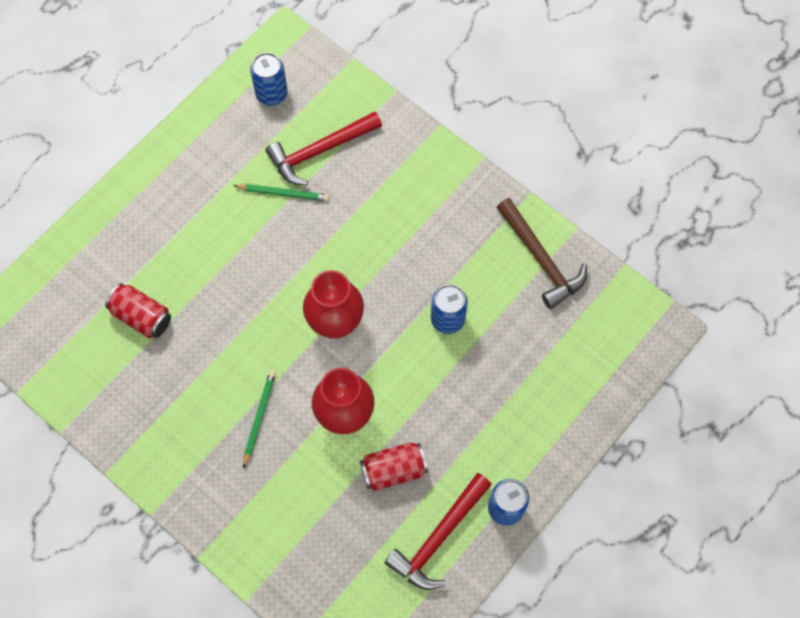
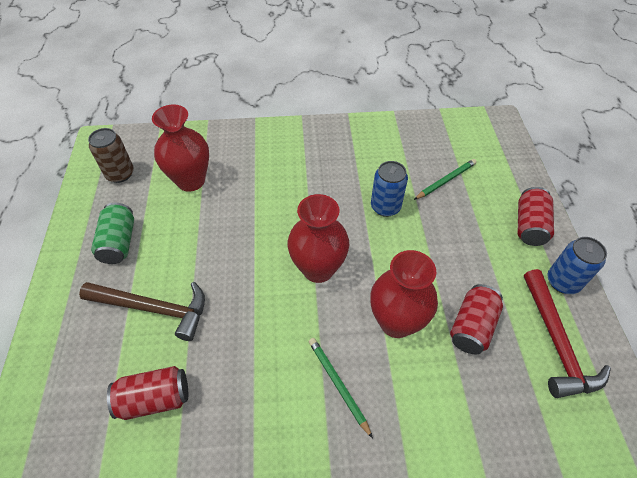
camera: 45 degrees left, 15 degrees down
green pencil [233,184,329,201] -> green pencil moved to [414,159,477,200]
blue can [250,53,288,105] -> brown can [88,128,134,183]
red hammer [265,111,382,186] -> red vase [152,104,209,192]
brown hammer [497,198,587,309] -> brown hammer moved to [79,282,205,341]
none -> green can [91,203,134,264]
none -> red can [518,187,554,246]

